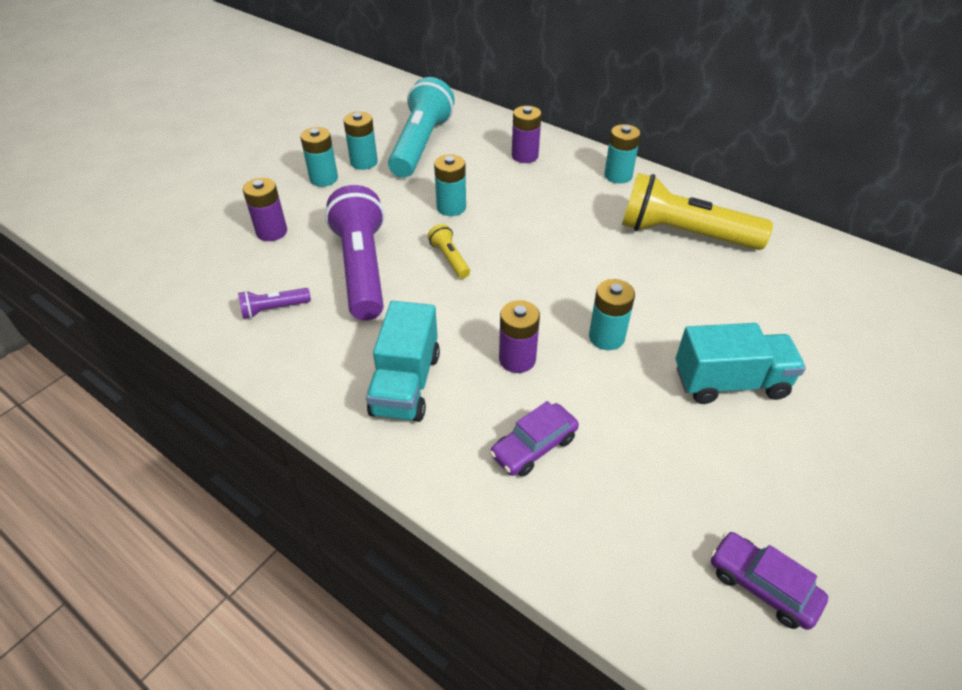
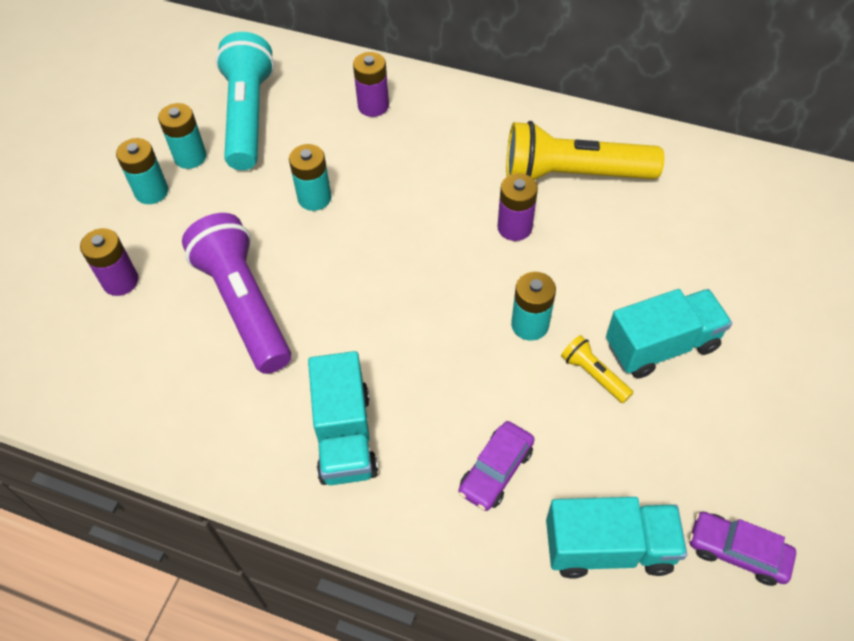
camera: 15 degrees left, 10 degrees up
purple flashlight [238,288,311,319] -> none
yellow flashlight [428,224,470,279] -> yellow flashlight moved to [561,335,633,403]
purple battery [499,300,540,373] -> purple battery moved to [498,173,538,241]
turquoise battery [604,124,641,184] -> none
none -> turquoise truck [546,497,687,579]

